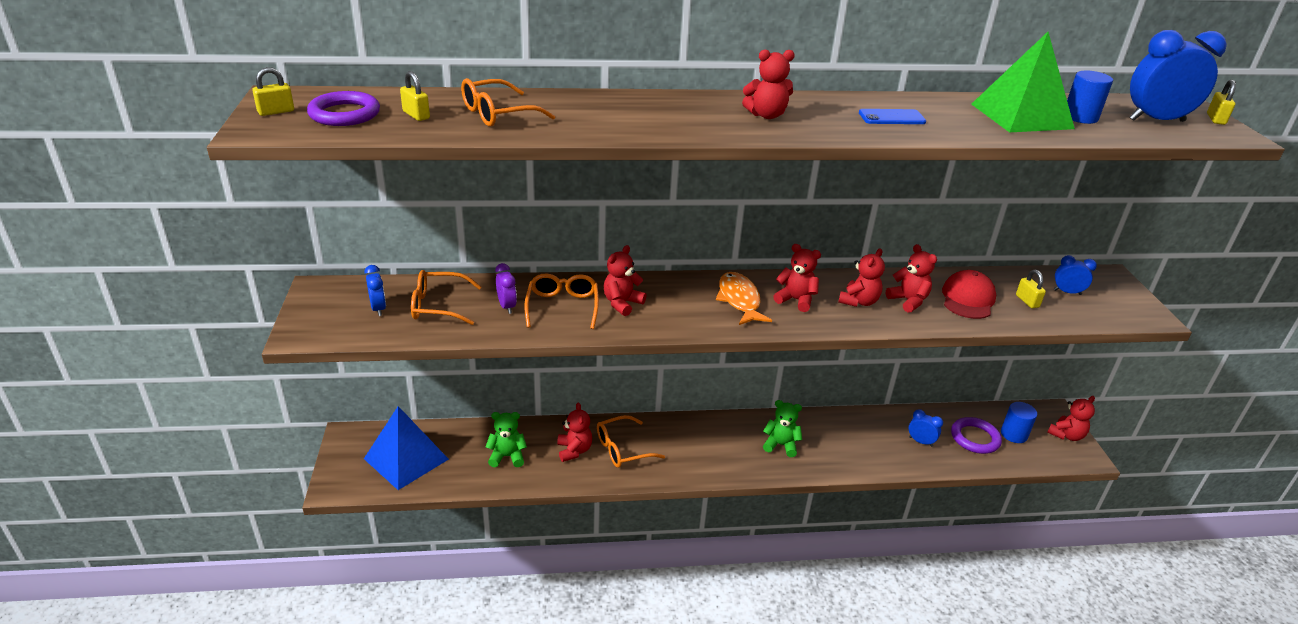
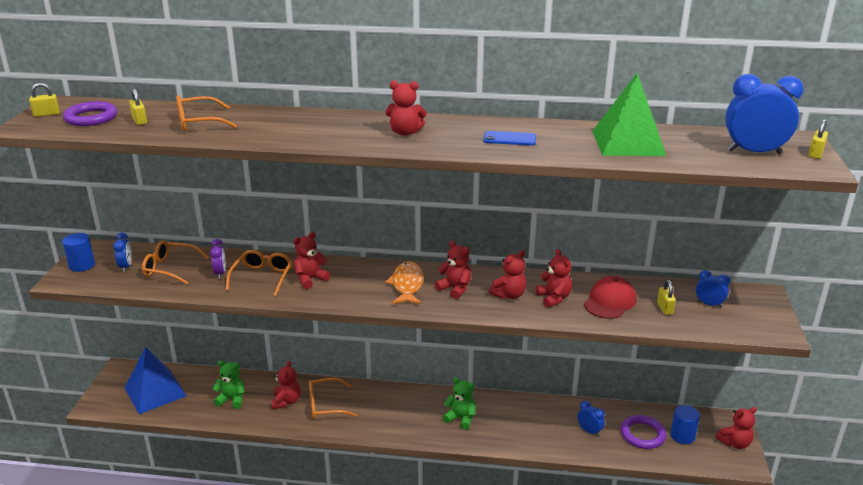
camera: 15 degrees right, 5 degrees down
blue cylinder [1067,71,1113,124] -> blue cylinder moved to [62,233,95,272]

